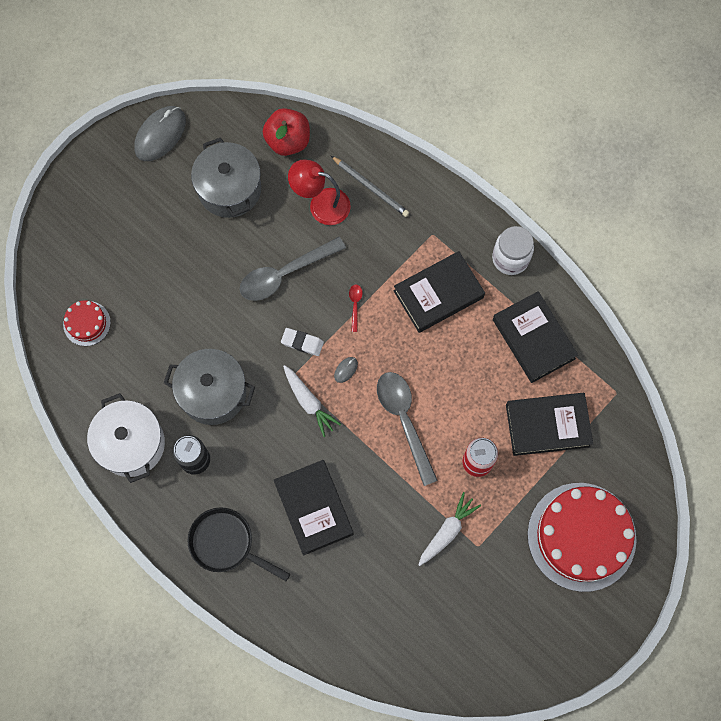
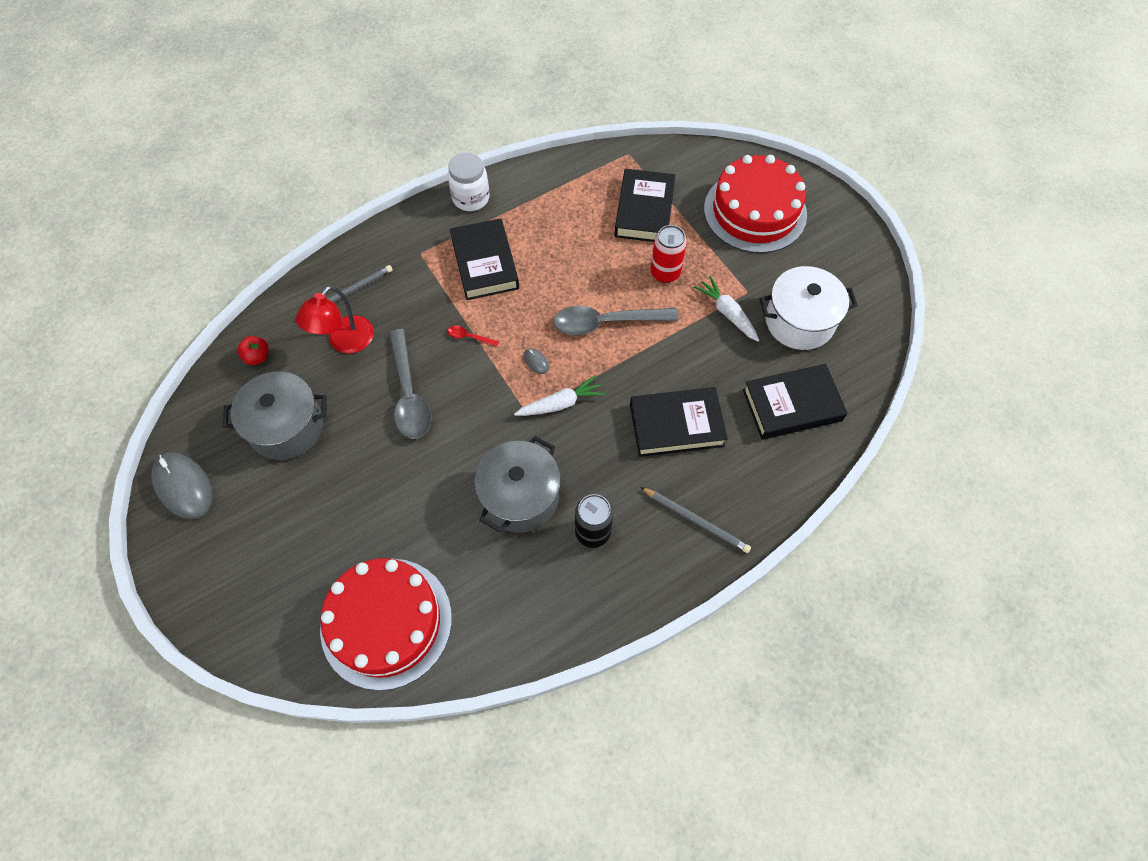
camera: 75 degrees left, 10 degrees down
red cake [63,300,111,346] -> red cake [320,558,452,691], size x2.19
white pot [87,393,165,483] -> white pot moved to [760,266,858,350]
black pan [187,507,290,581] -> grey pencil [640,487,751,553]
red apple [263,108,310,156] -> red apple [237,336,269,365], size x0.55
white eraser [281,328,324,356] -> none
black book [493,291,578,383] -> black book moved to [743,364,848,440]

